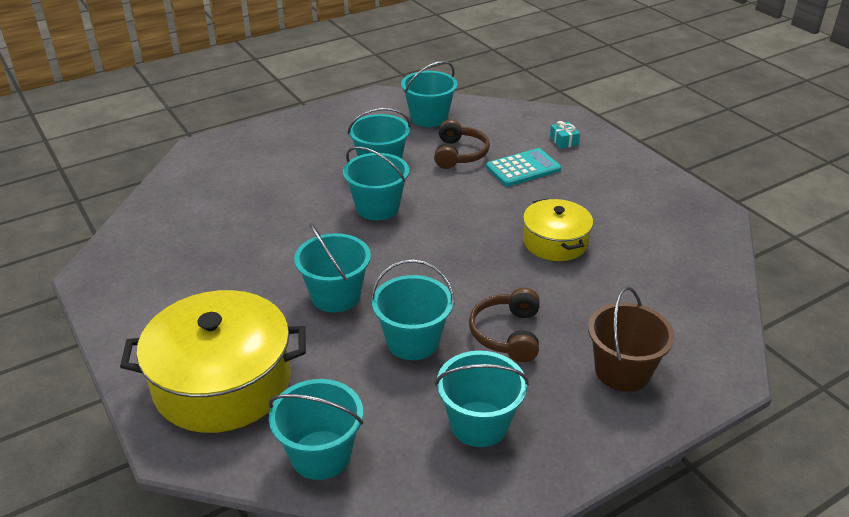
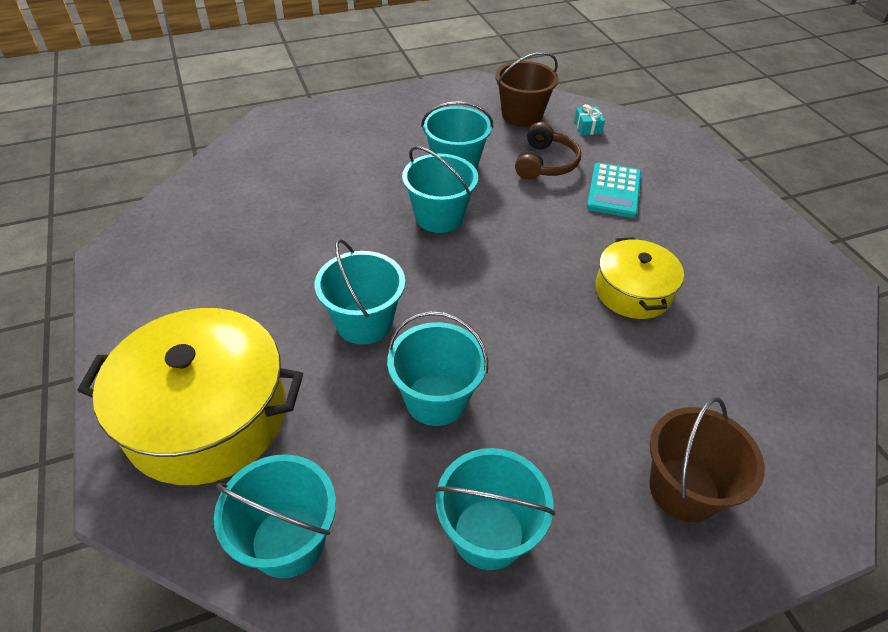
camera: 10 degrees right, 10 degrees up
turquoise bucket [401,61,458,127] -> brown bucket [495,52,559,127]
brown headphones [469,288,540,362] -> none
turquoise calculator [486,148,561,186] -> turquoise calculator turned 120 degrees clockwise [587,162,641,218]
turquoise gift [550,121,580,149] -> turquoise gift moved to [574,104,605,135]

